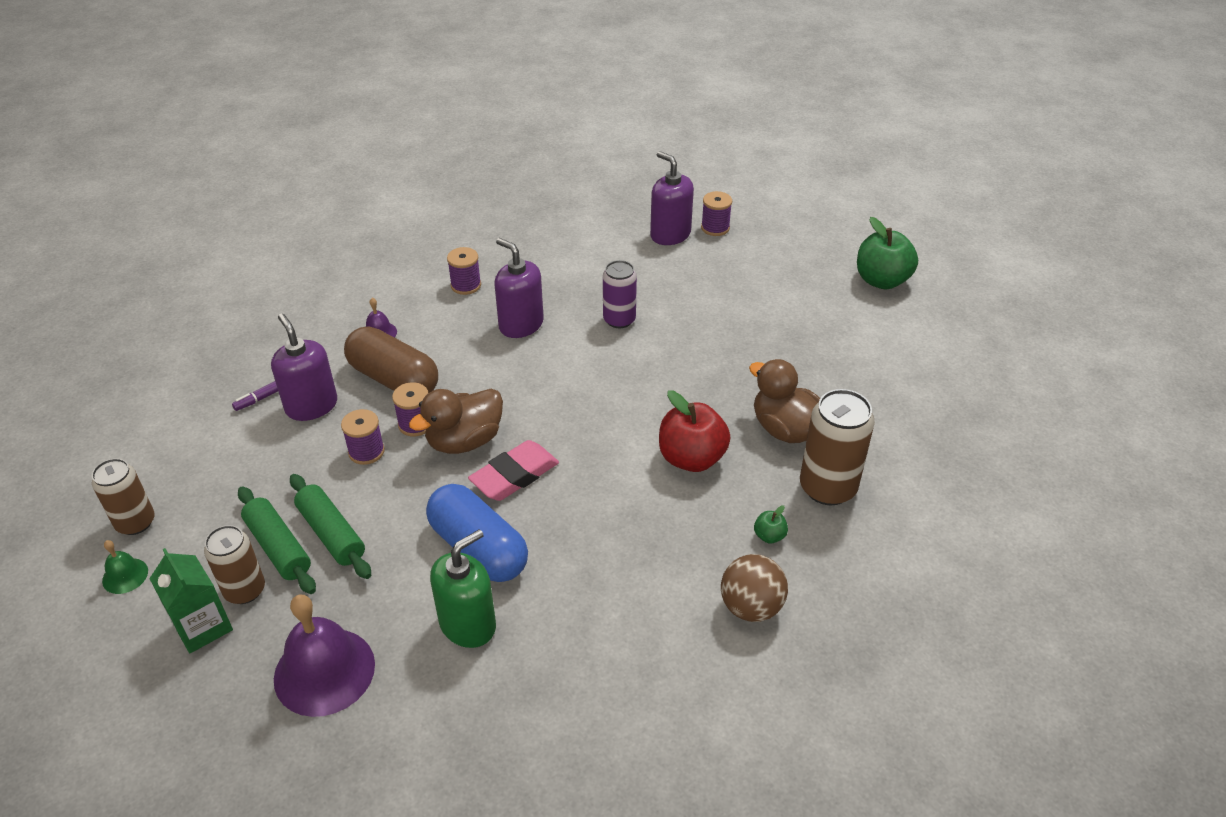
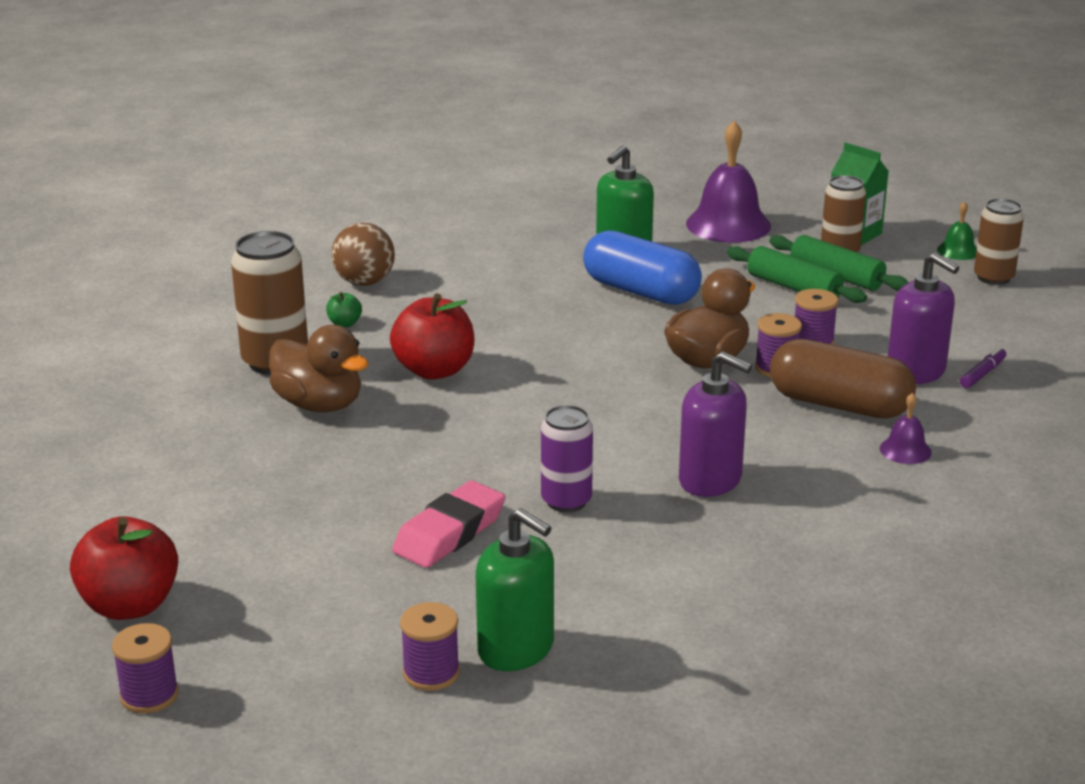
camera: 170 degrees right, 15 degrees down
purple spool [447,247,481,295] -> purple spool moved to [112,623,179,714]
pink eraser [468,440,559,501] -> pink eraser moved to [392,481,505,568]
purple soap dispenser [650,151,694,245] -> green soap dispenser [476,508,554,671]
green apple [857,217,918,289] -> red apple [70,516,178,620]

